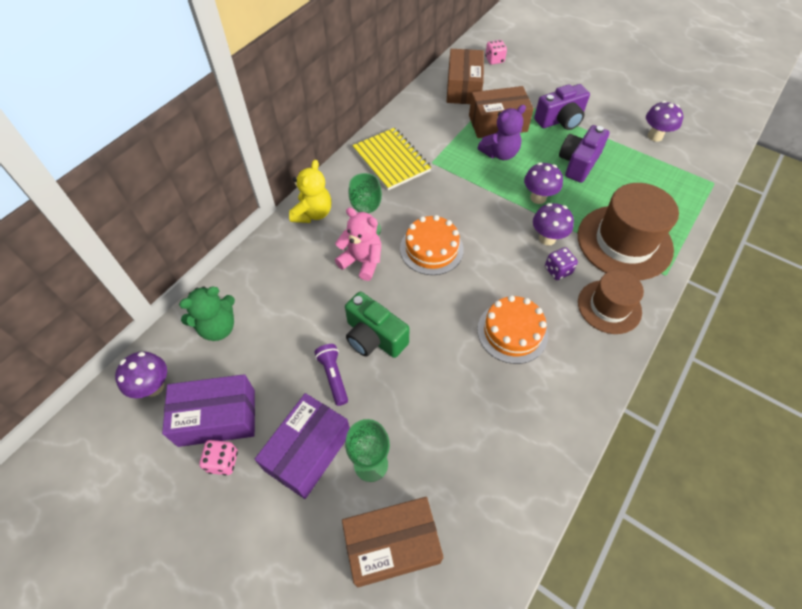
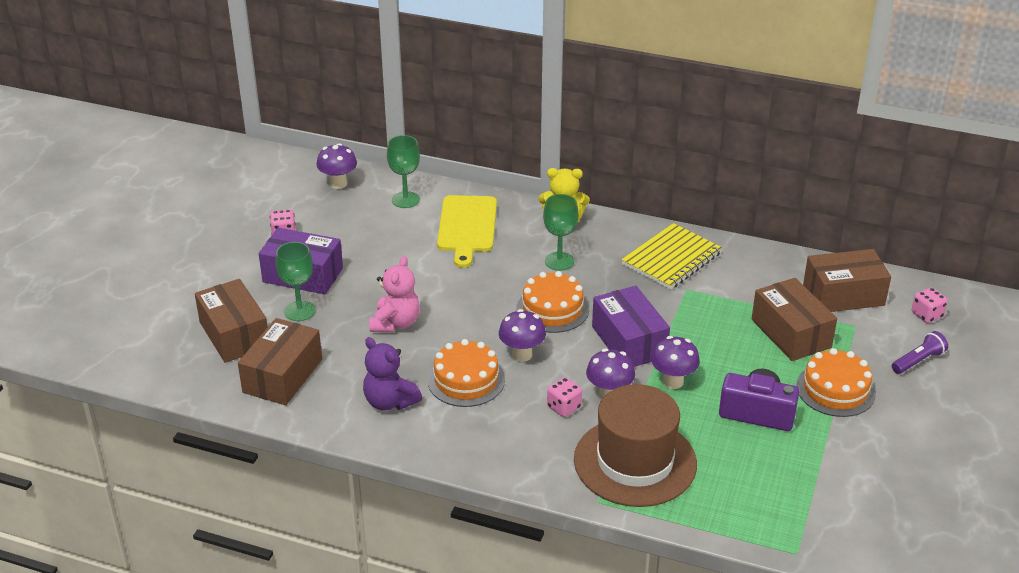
camera: 75 degrees right, 20 degrees down
purple box [162,374,255,447] -> purple box moved to [592,286,670,367]
green teddy bear [179,286,235,341] -> green goblet [387,135,420,208]
purple flashlight [314,344,348,406] -> purple flashlight moved to [892,331,948,374]
pink teddy bear [335,208,381,281] -> pink teddy bear moved to [370,256,420,332]
green camera [345,292,410,358] -> none
purple teddy bear [478,105,526,160] -> purple teddy bear moved to [363,337,422,411]
purple camera [534,84,590,130] -> orange cake [796,348,876,417]
purple dice [545,247,578,280] -> pink dice [547,377,582,417]
brown hat [578,270,644,334] -> none
purple mushroom [646,101,683,142] -> purple mushroom moved to [499,309,546,362]
none -> brown box [238,318,322,405]
none -> yellow cutting board [437,195,497,268]

